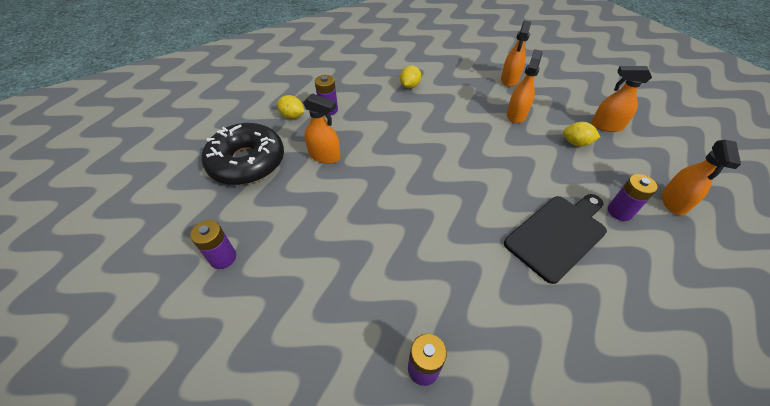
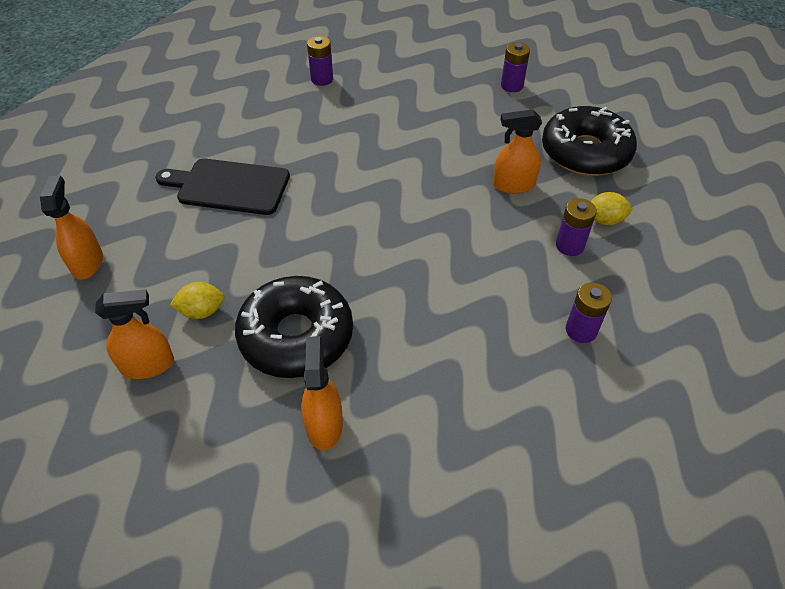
camera: 155 degrees right, 0 degrees up
yellow lemon [400,65,421,88] -> none
black cutting board [504,194,607,284] -> black cutting board turned 75 degrees clockwise [155,158,290,215]
orange spray bottle [507,49,542,123] -> black donut [235,276,353,378]
purple battery [608,174,658,221] -> purple battery moved to [566,282,612,343]

